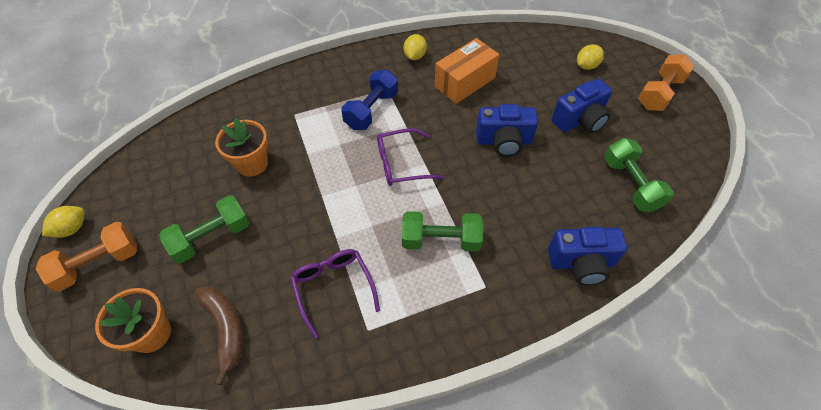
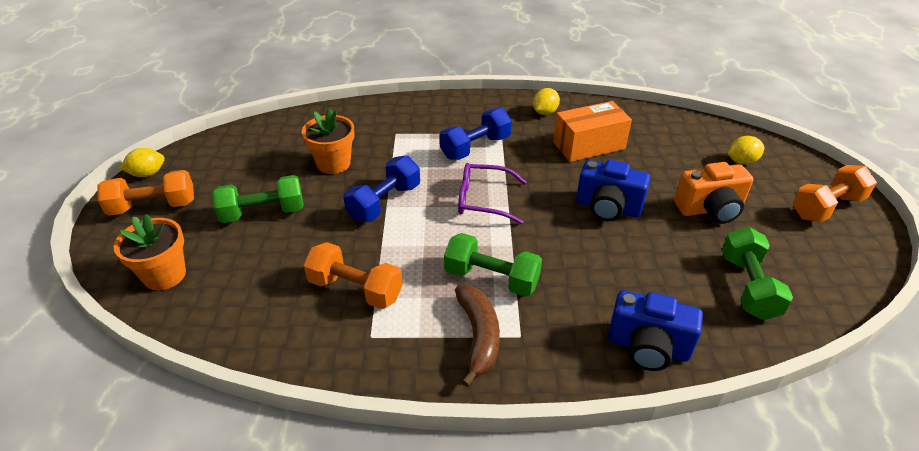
camera: 20 degrees right, 15 degrees down
brown banana [195,286,243,386] -> brown banana moved to [455,285,500,387]
purple glasses [290,249,380,339] -> orange dumbbell [303,242,403,309]
blue camera [552,79,612,133] -> orange camera [674,162,753,224]
none -> blue dumbbell [344,155,420,222]

